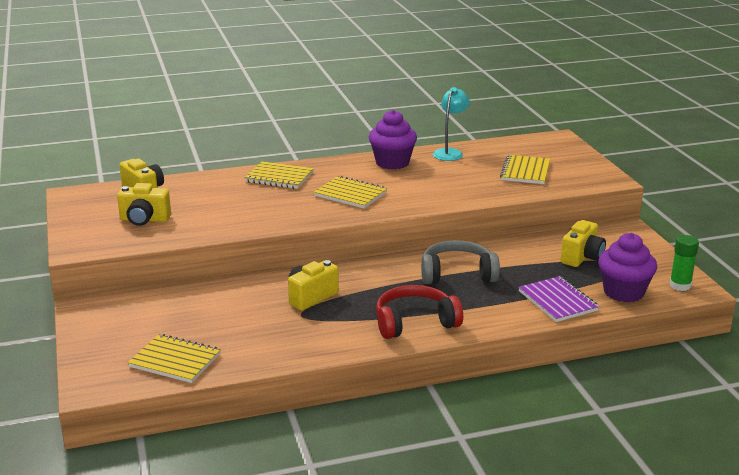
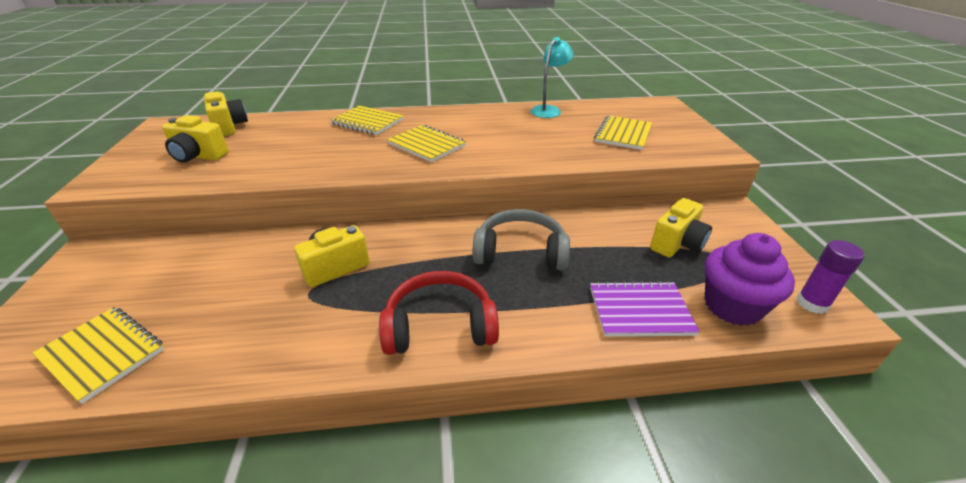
camera: 10 degrees right, 10 degrees up
purple cupcake [369,110,417,169] -> none
purple notebook [518,276,599,322] -> purple notebook turned 75 degrees counterclockwise [590,281,700,337]
green glue stick [670,235,699,291] -> purple glue stick [796,240,865,314]

